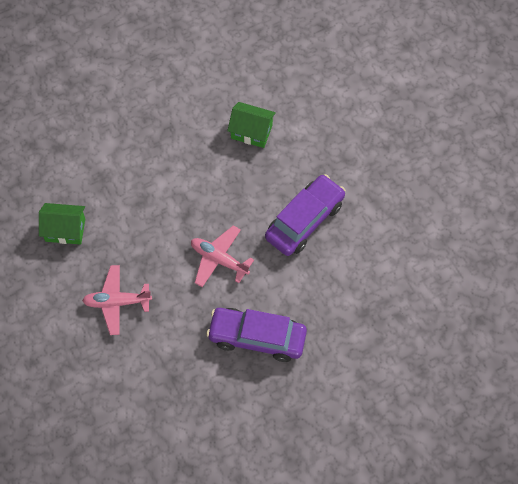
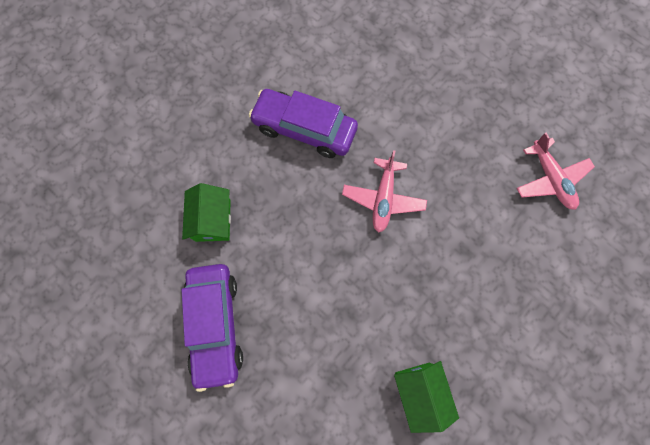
camera: 110 degrees left, 10 degrees up
pink plane [82,265,152,335] -> pink plane moved to [516,133,595,210]
purple car [206,308,307,362] -> purple car moved to [182,264,243,392]

